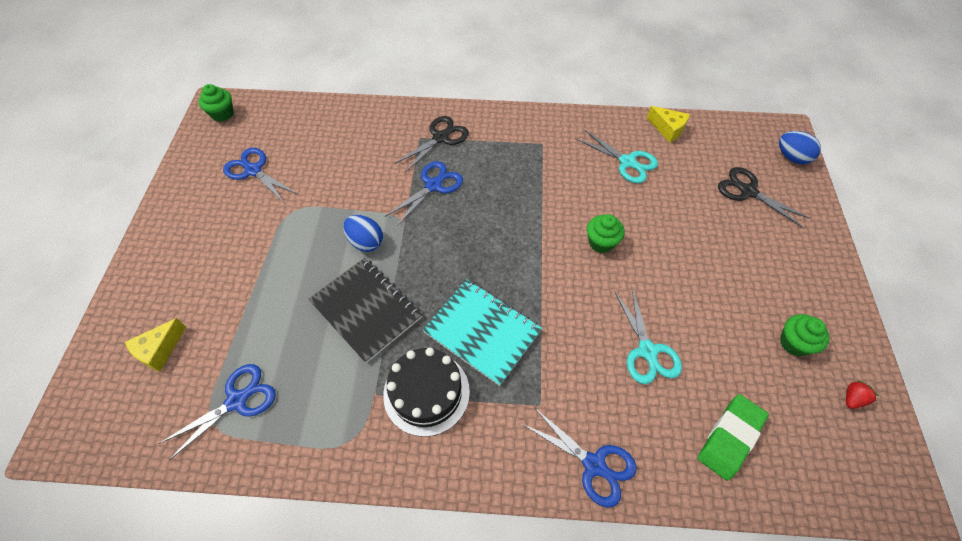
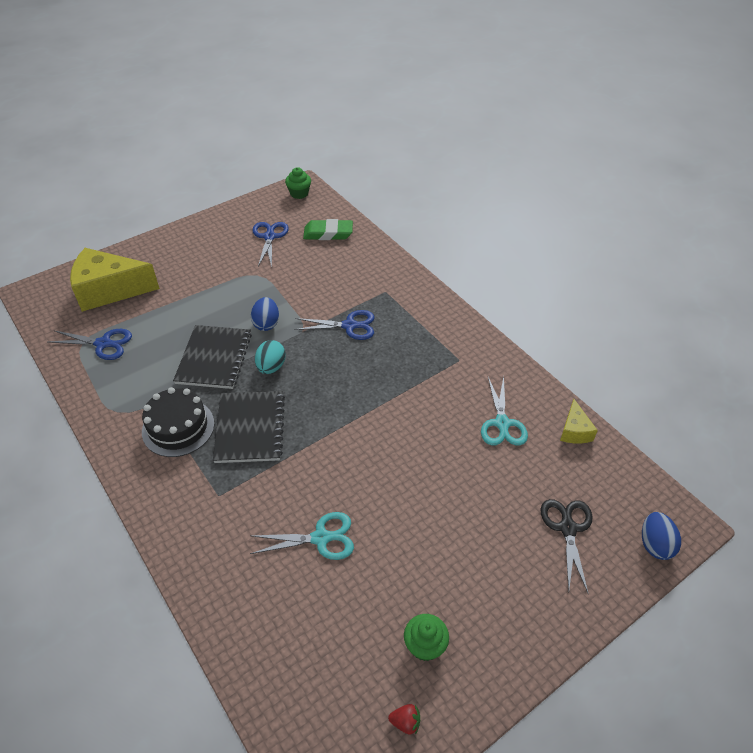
camera: 50 degrees right, 10 degrees down
yellow cheese [125,318,186,372] -> yellow cheese [70,248,160,312], size x2.11
black scissors [394,116,469,173] -> none
turquoise notebook [422,279,542,386] -> black notebook [213,391,285,463]
blue scissors [522,407,637,507] -> none
green cupcake [587,214,625,253] -> none
turquoise scissors [614,288,682,384] -> turquoise scissors turned 135 degrees counterclockwise [250,512,354,560]
green eraser [698,394,769,481] -> green eraser moved to [303,219,353,240]
none -> turquoise egg [255,340,286,374]

